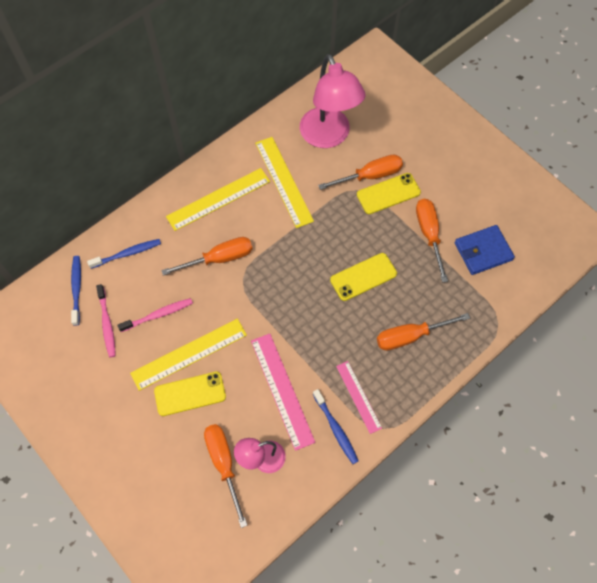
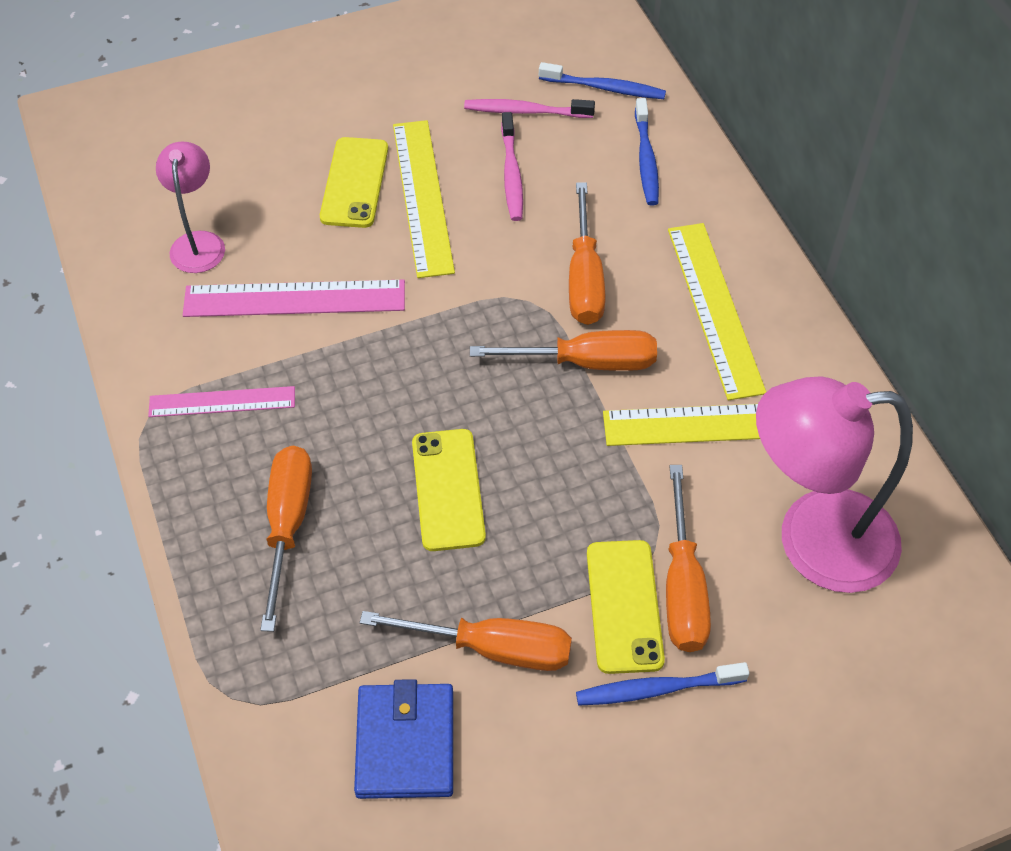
camera: 110 degrees right, 10 degrees down
orange screwdriver [204,424,248,528] -> orange screwdriver moved to [470,330,657,371]
blue toothbrush [313,389,359,464] -> blue toothbrush moved to [576,662,749,706]

